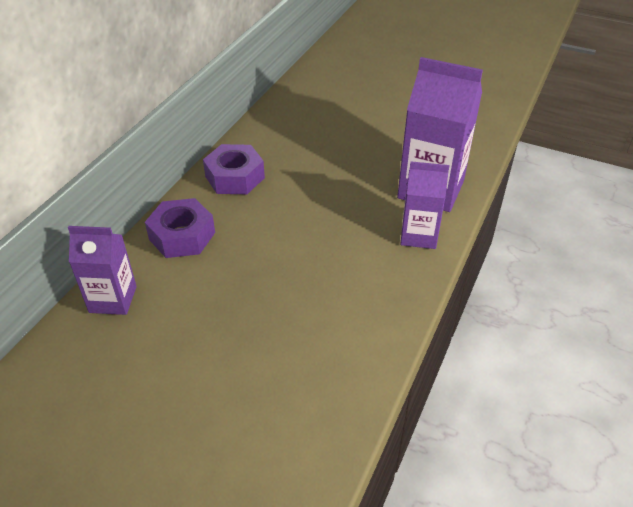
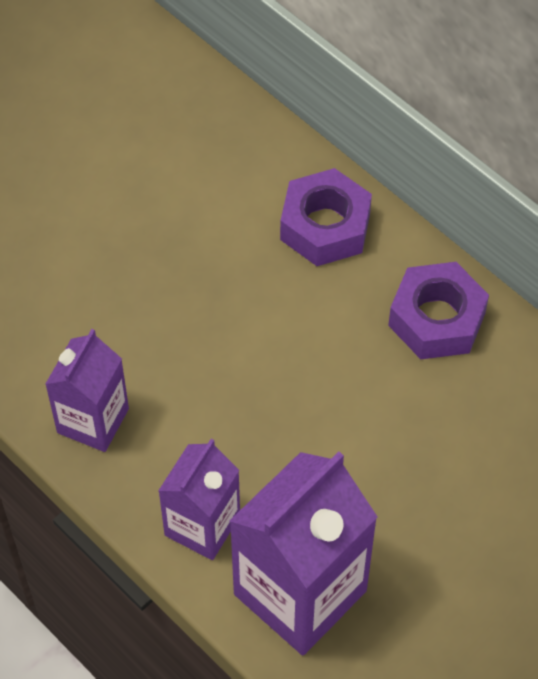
camera: 110 degrees right, 15 degrees up
purple carton [68,226,137,315] -> purple carton moved to [45,329,129,452]

